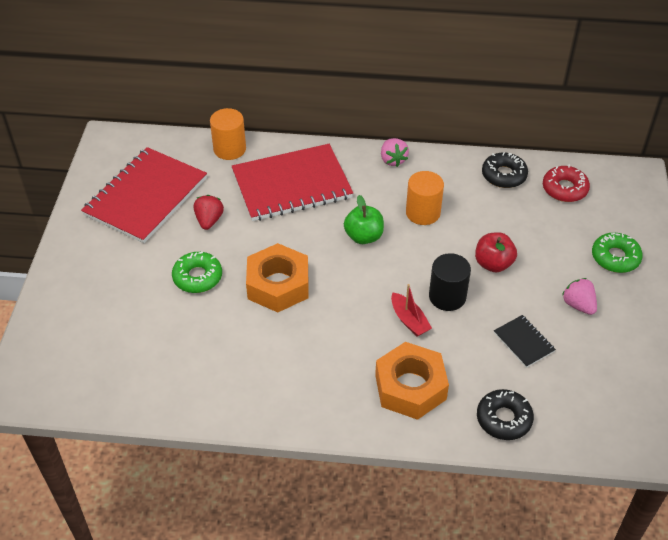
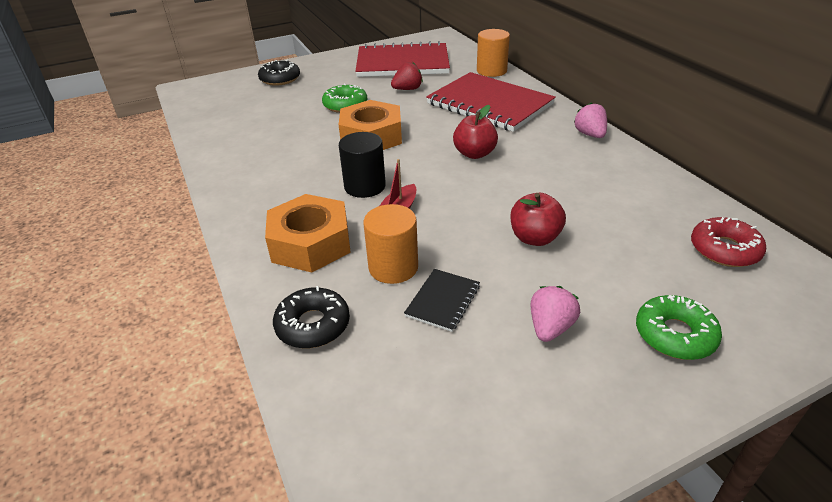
camera: 60 degrees right, 10 degrees down
green apple [344,195,384,244] -> red apple [453,105,498,159]
pink strawberry [381,138,409,167] -> pink strawberry turned 120 degrees clockwise [574,102,607,138]
orange cylinder [406,171,444,225] -> orange cylinder moved to [363,204,418,284]
black cylinder [429,253,471,311] -> black cylinder moved to [339,132,386,198]
black donut [482,152,528,188] -> black donut moved to [258,60,300,86]

